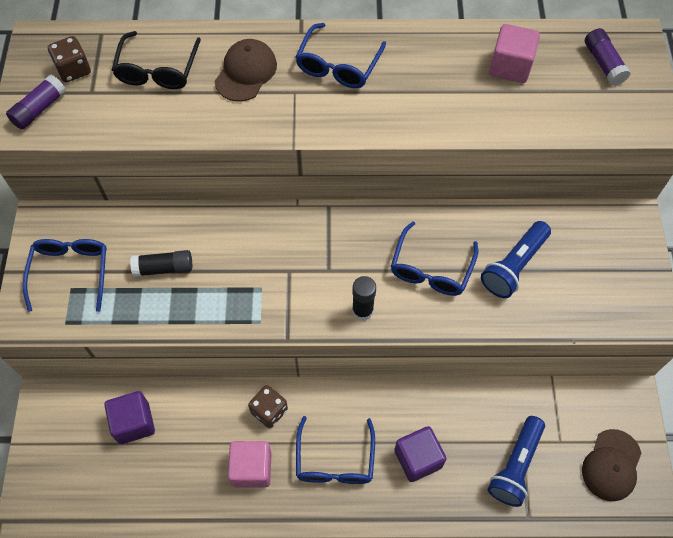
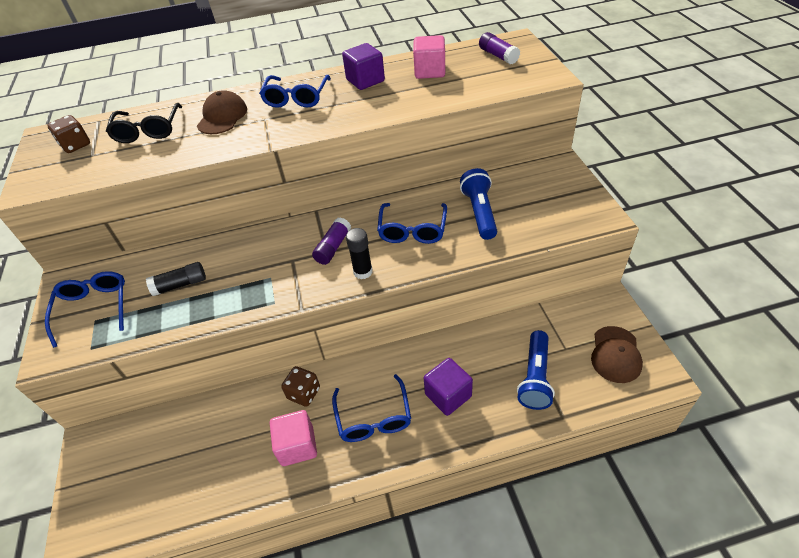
camera: 10 degrees left, 15 degrees down
purple glue stick [6,75,66,130] -> purple glue stick moved to [312,217,351,265]
purple cube [104,391,155,444] -> purple cube moved to [342,43,385,90]
blue flashlight [481,221,551,298] -> blue flashlight turned 150 degrees clockwise [460,168,497,240]

